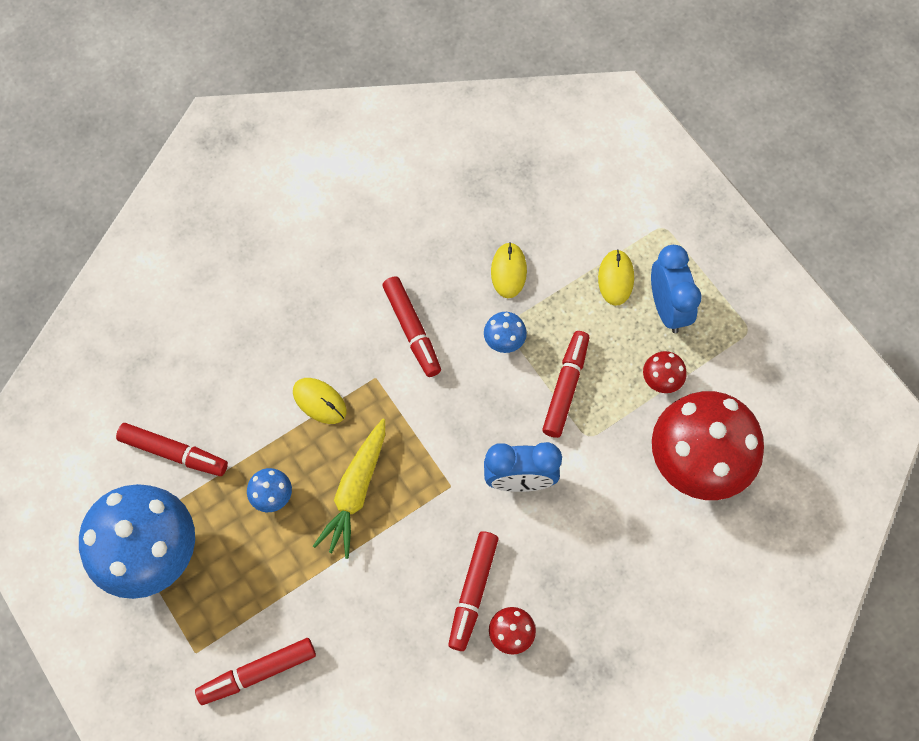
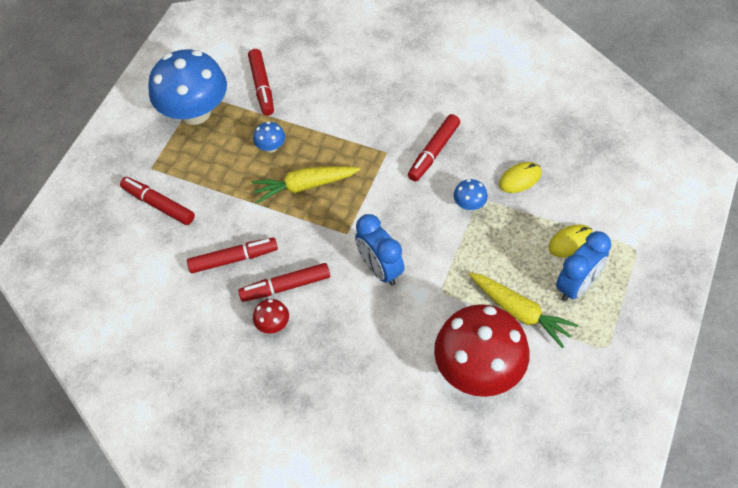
camera: 60 degrees right, 10 degrees down
yellow mouse [293,378,347,424] -> none
red marker [542,331,589,438] -> red marker moved to [187,238,278,273]
red mushroom [643,351,687,393] -> yellow carrot [469,273,578,348]

